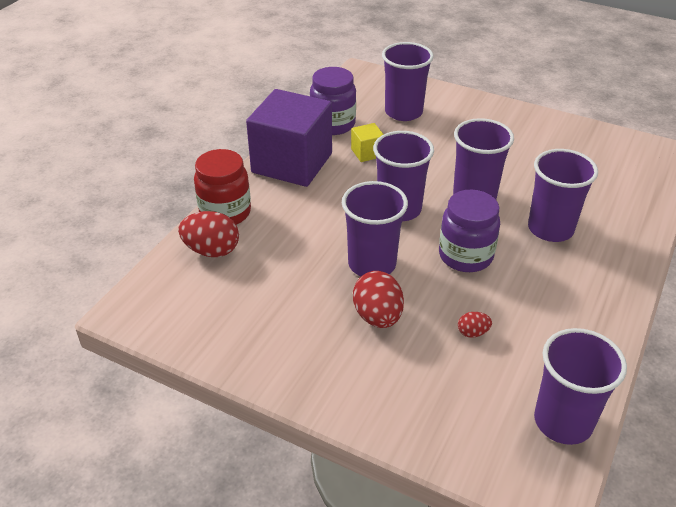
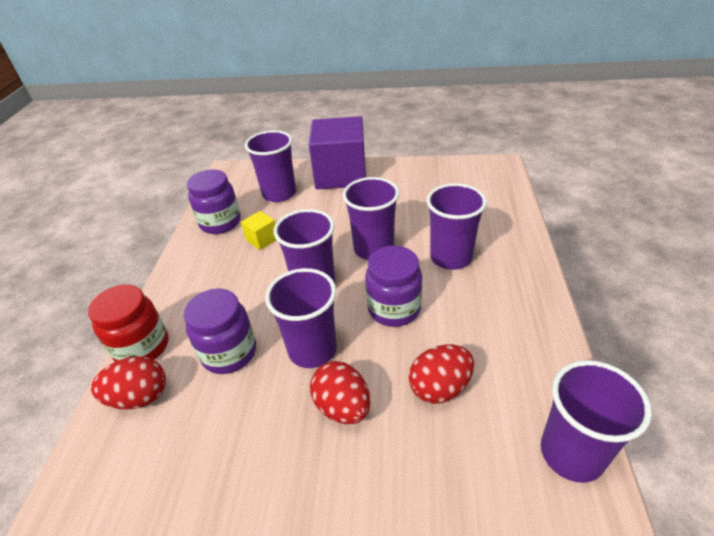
camera: 20 degrees left, 0 degrees up
purple cube [246,89,332,187] -> purple cube moved to [309,116,366,189]
red egg [458,312,492,338] -> red egg [409,344,474,404], size x1.97
none -> purple jar [184,289,256,374]

